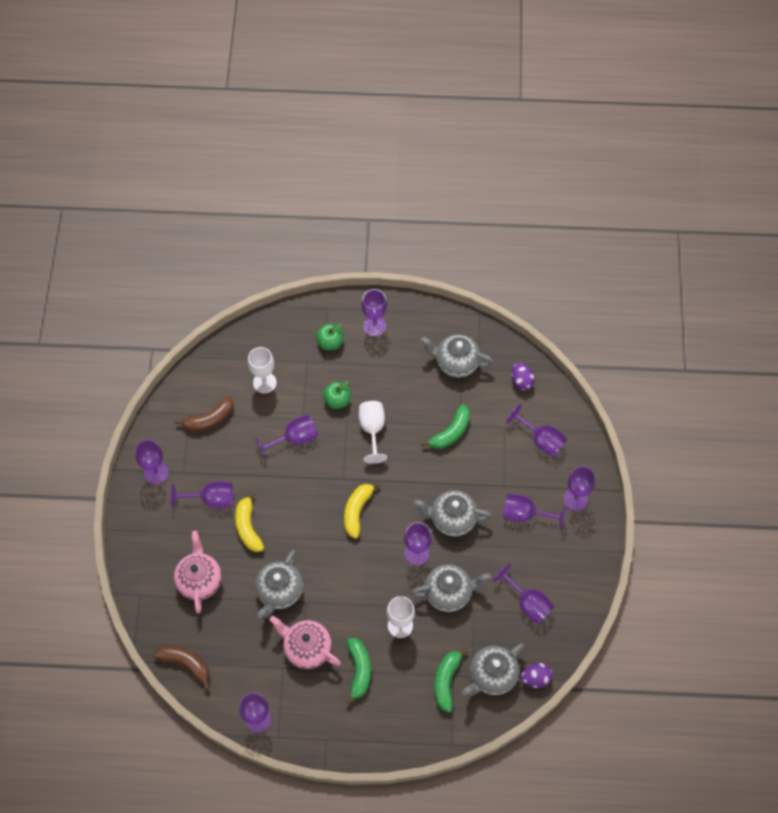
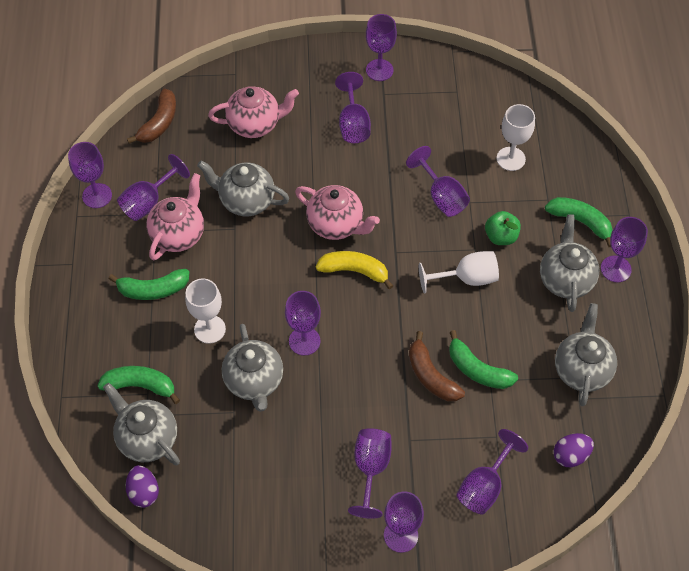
camera: 85 degrees right, 5 degrees down
brown banana [175,396,234,432] -> brown banana moved to [409,331,465,401]
yellow banana [235,491,264,552] -> none
green apple [316,324,343,350] -> green banana [545,197,612,247]
grey teapot [414,490,492,536] -> grey teapot moved to [540,214,599,312]
purple goblet [493,563,554,624] -> purple goblet moved to [117,154,190,221]
none -> pink teapot [295,185,380,240]

